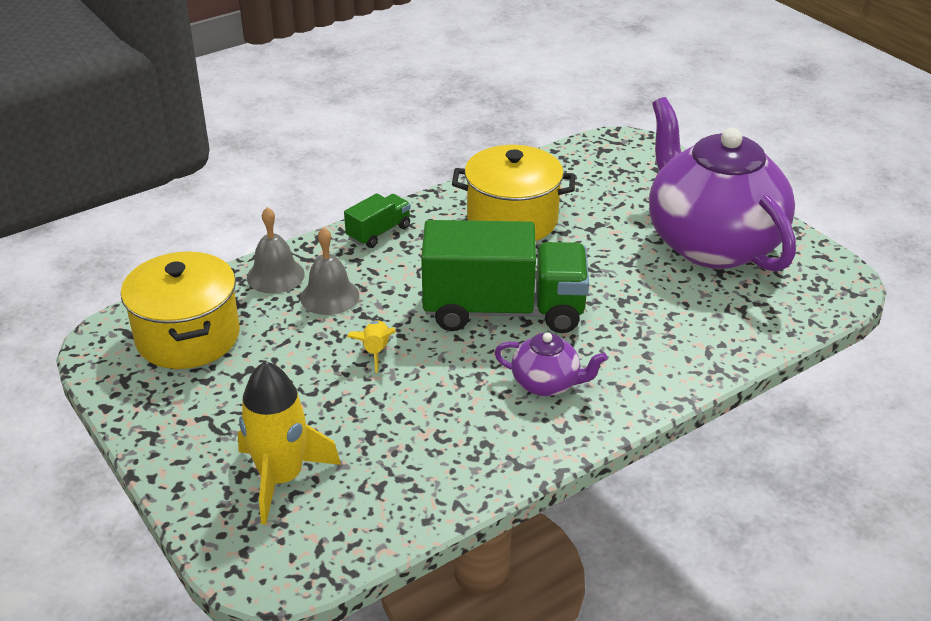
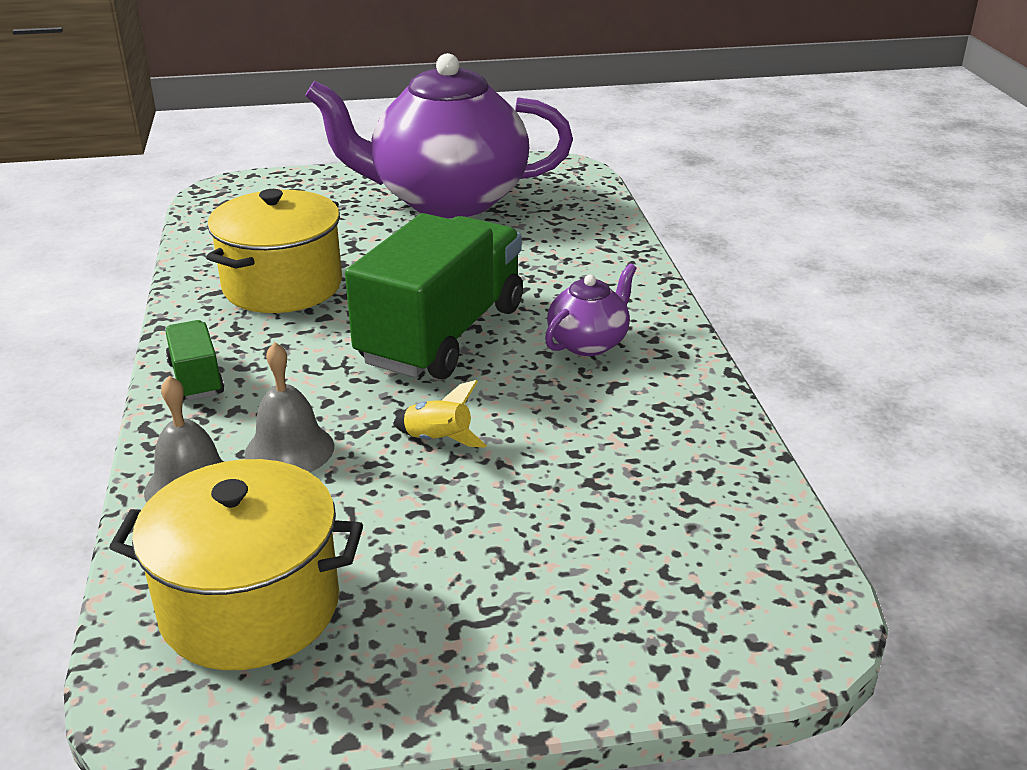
camera: 65 degrees left, 5 degrees down
yellow rocket [238,361,341,525] -> none

